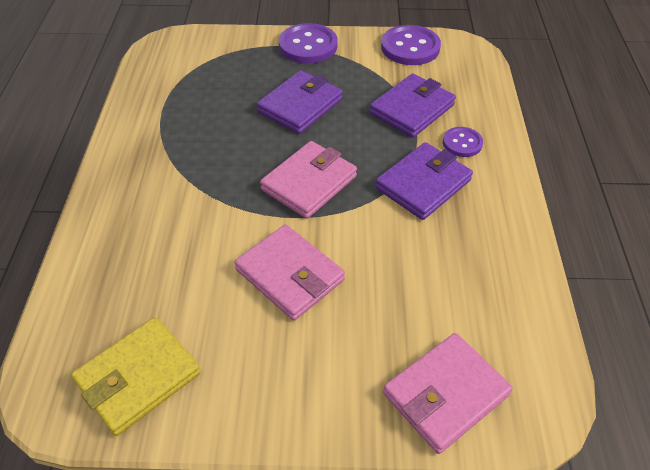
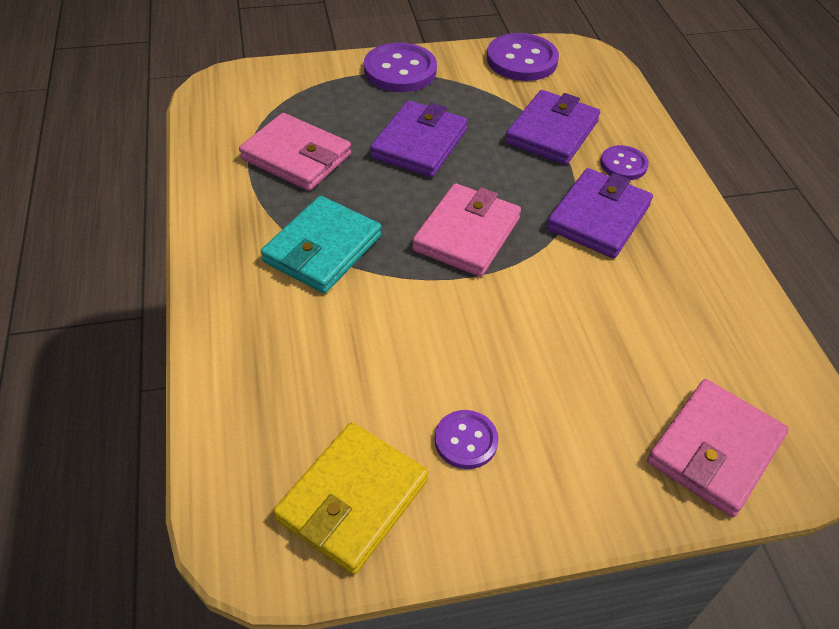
camera: 15 degrees left, 0 degrees up
pink wallet [234,224,345,321] -> pink wallet moved to [239,113,351,191]
none -> turquoise wallet [261,196,381,293]
none -> purple button [435,410,499,469]

